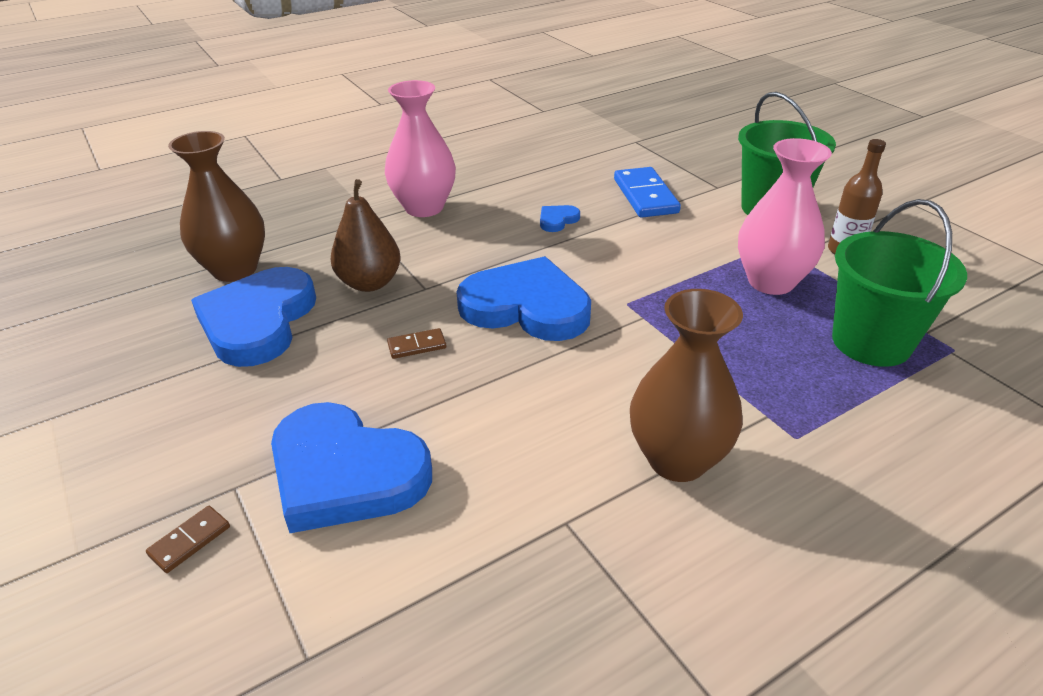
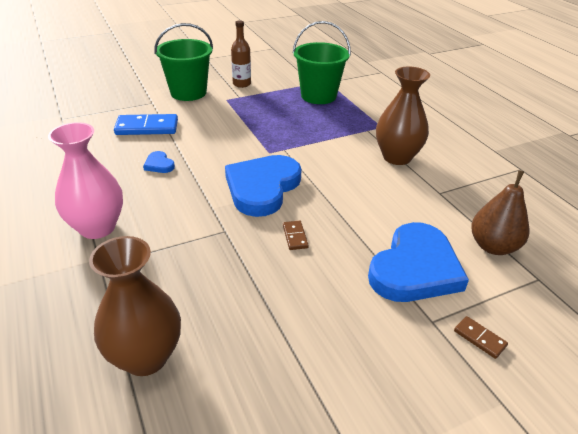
camera: 85 degrees left, 0 degrees up
blue heart [191,267,316,367] -> none
brown pear [331,179,401,292] -> brown pear moved to [471,170,529,255]
pink vase [738,138,832,295] -> none

